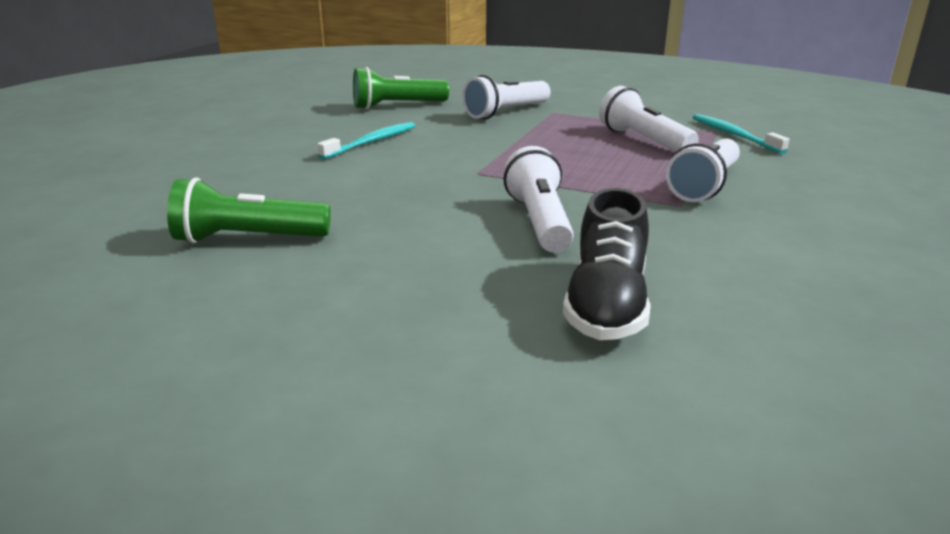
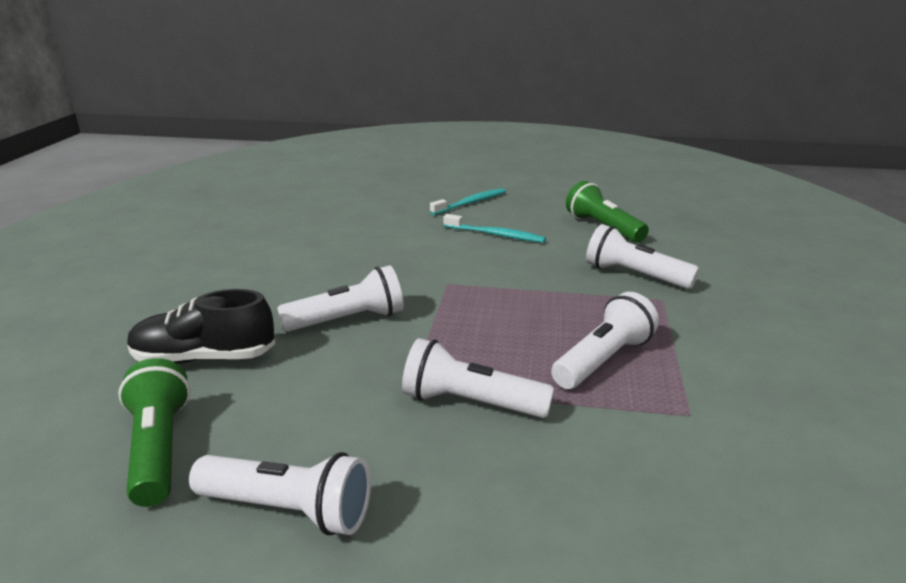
camera: 75 degrees right, 0 degrees up
green flashlight [167,178,331,244] -> green flashlight moved to [118,358,190,507]
turquoise toothbrush [693,114,789,154] -> turquoise toothbrush moved to [430,188,506,215]
none -> white flashlight [189,452,371,535]

